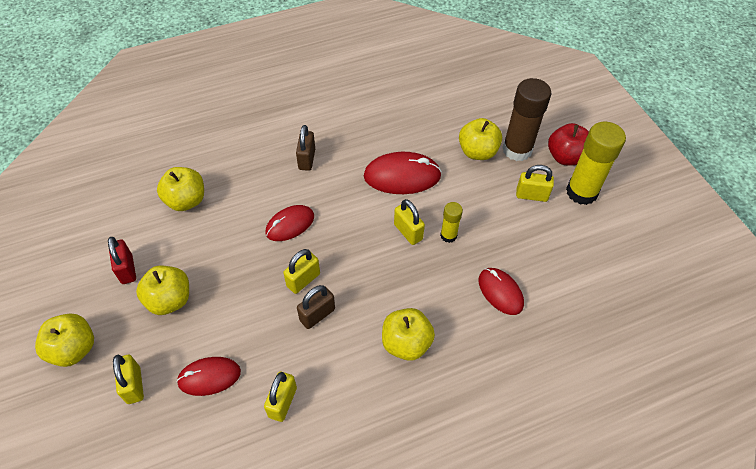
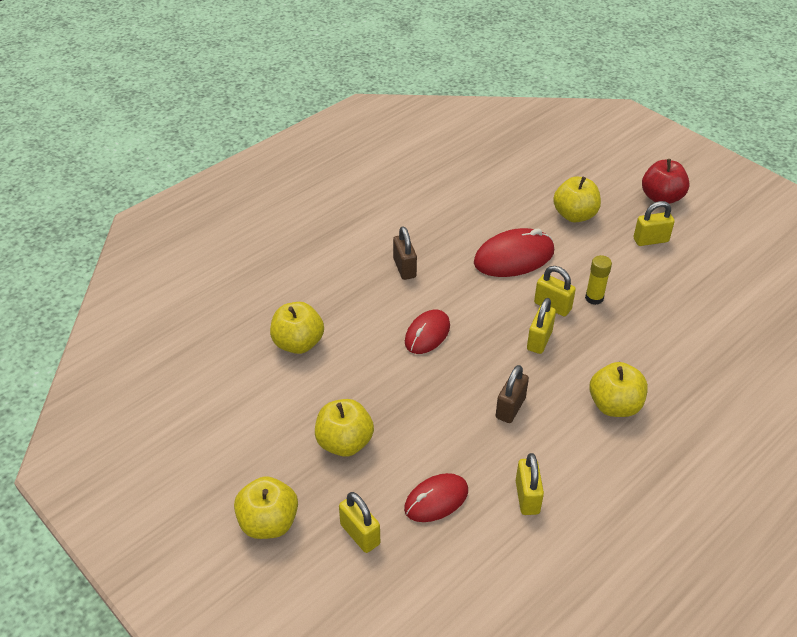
camera: 20 degrees left, 10 degrees down
red padlock [108,237,136,284] -> none
yellow padlock [283,249,320,294] -> yellow padlock moved to [527,298,556,354]
red mouse [479,268,524,315] -> none
brown glue stick [502,78,551,161] -> none
yellow glue stick [566,122,626,205] -> none

